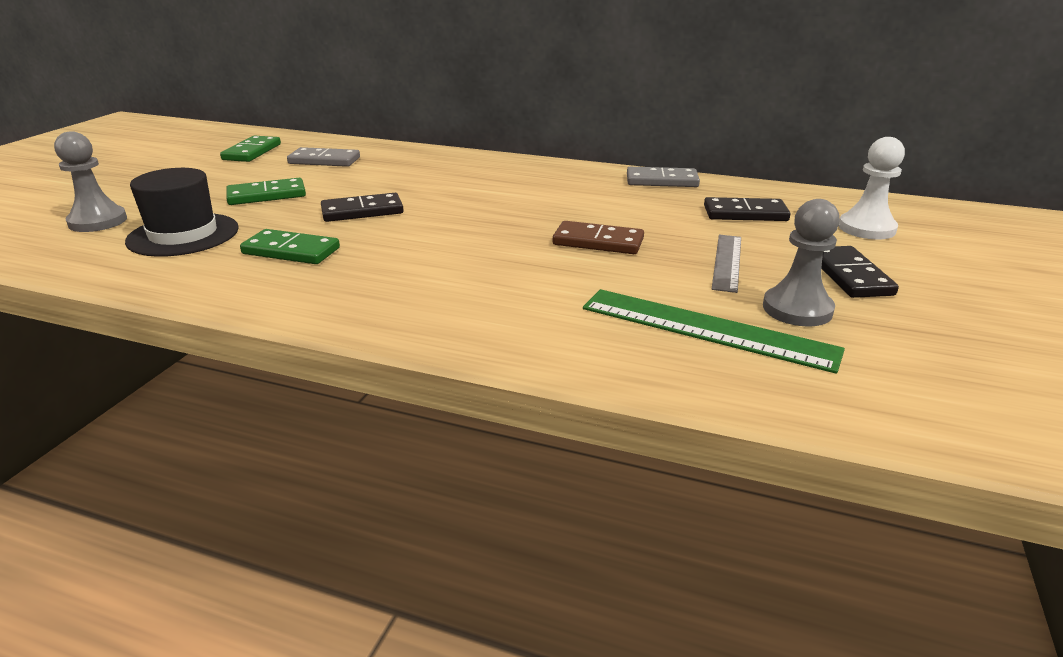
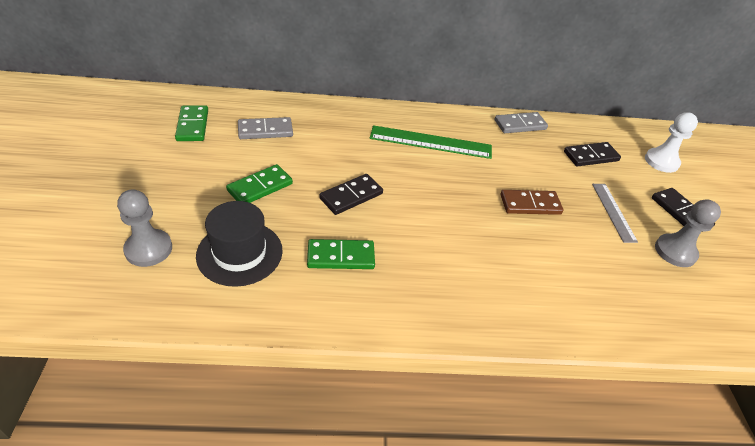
camera: 25 degrees left, 15 degrees up
green ruler [583,289,845,374] -> green ruler moved to [370,125,492,159]

